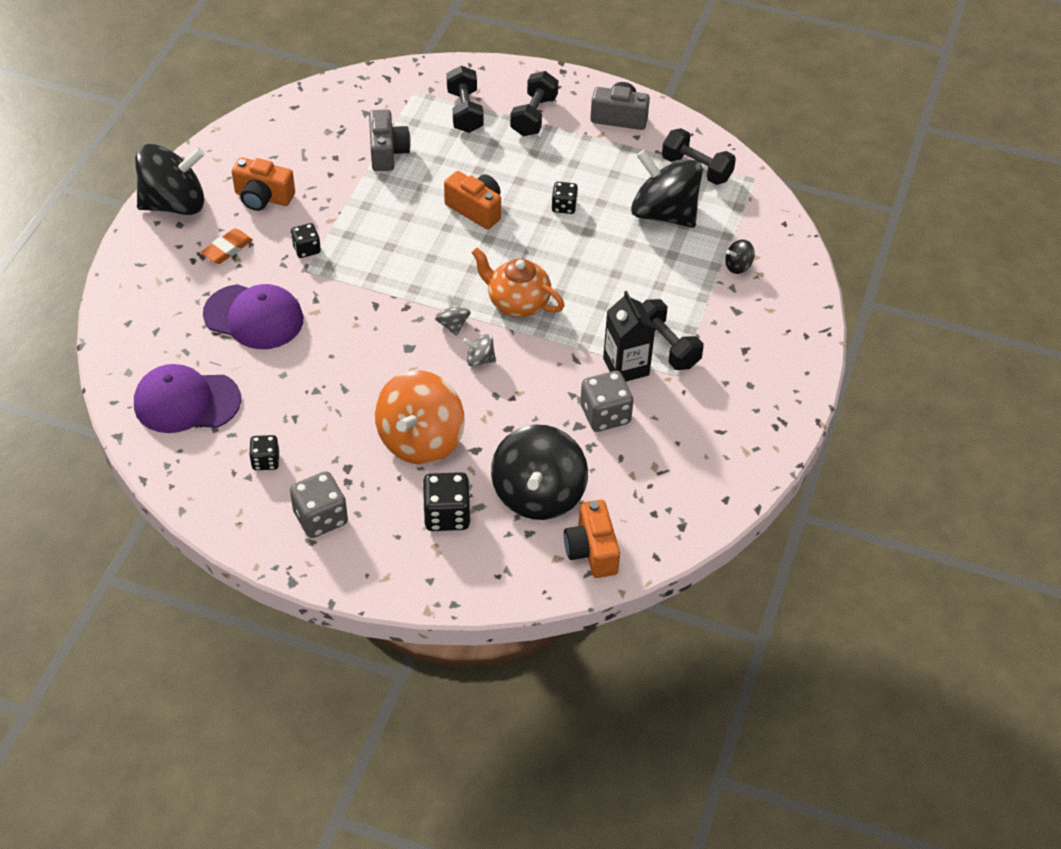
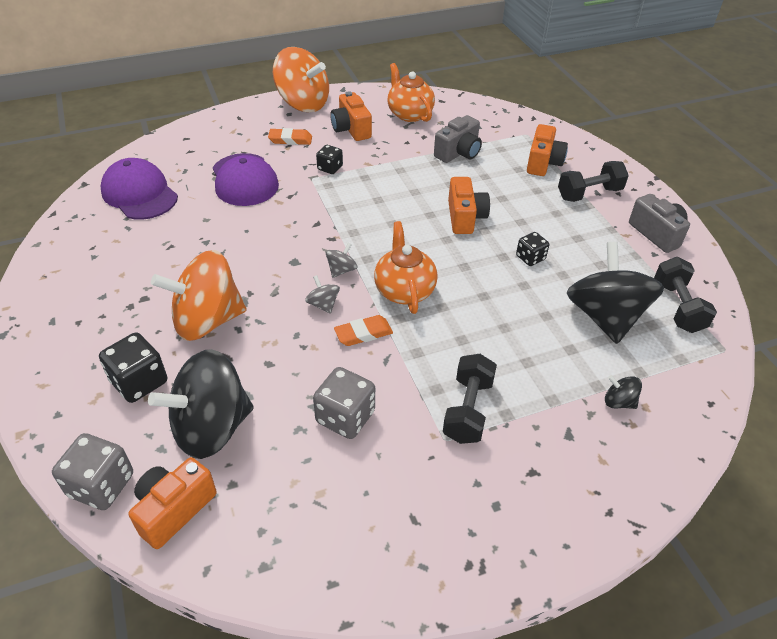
camera: 50 degrees right, 5 degrees down
black spinning top [135,144,205,215] -> orange spinning top [273,47,329,112]
black dice [249,435,279,470] -> none
grey dice [290,471,348,538] -> grey dice moved to [52,433,133,510]
black dumbbell [447,66,483,133] -> orange camera [527,124,568,176]
black carton [603,291,655,382] -> none
none -> orange eraser [334,315,393,346]
none -> orange teapot [387,63,435,122]

